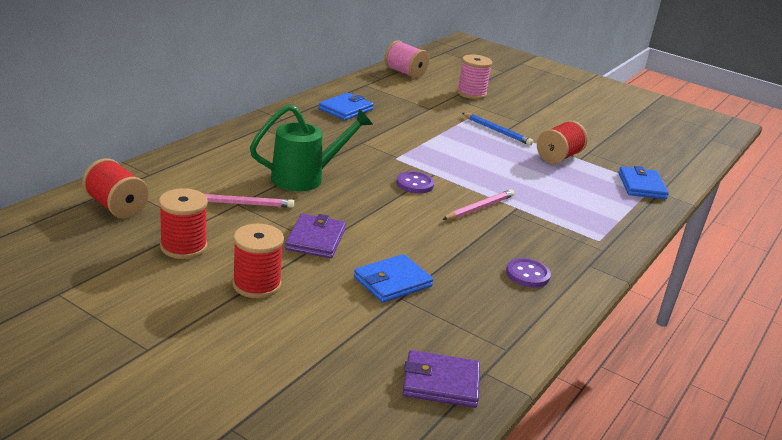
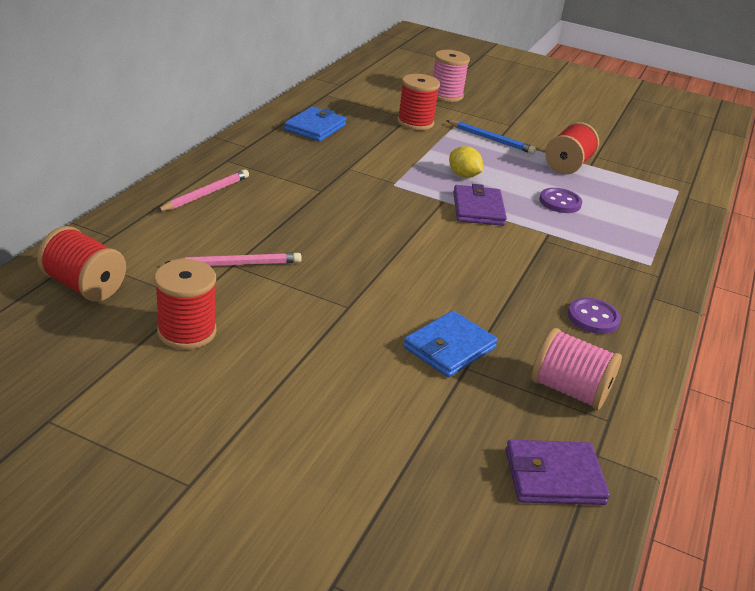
camera: 10 degrees left, 5 degrees up
red spool [232,224,284,298] -> red spool moved to [397,74,440,130]
green watering can [250,104,373,191] -> none
purple wallet [285,214,346,258] -> purple wallet moved to [453,184,507,226]
pink spool [384,40,429,79] -> pink spool moved to [532,328,622,410]
purple button [396,171,434,194] -> purple button moved to [539,188,582,213]
pink pencil [442,189,514,220] -> pink pencil moved to [156,169,249,212]
blue wallet [618,166,669,199] -> none
none -> yellow lemon [449,146,483,178]

